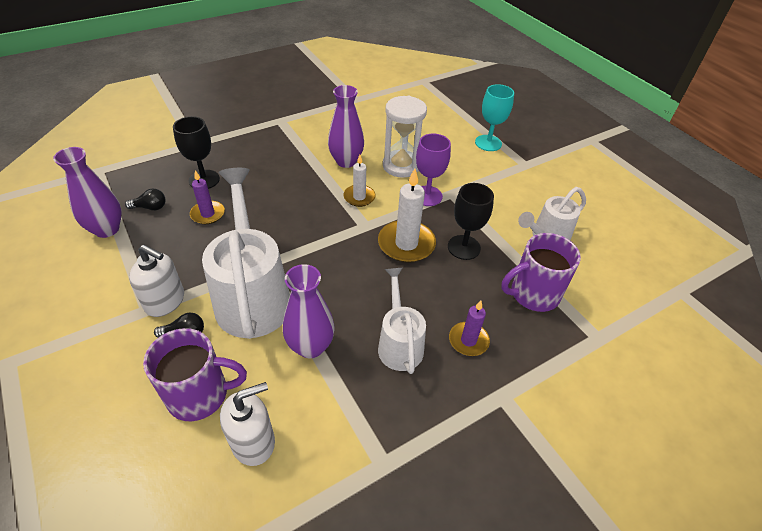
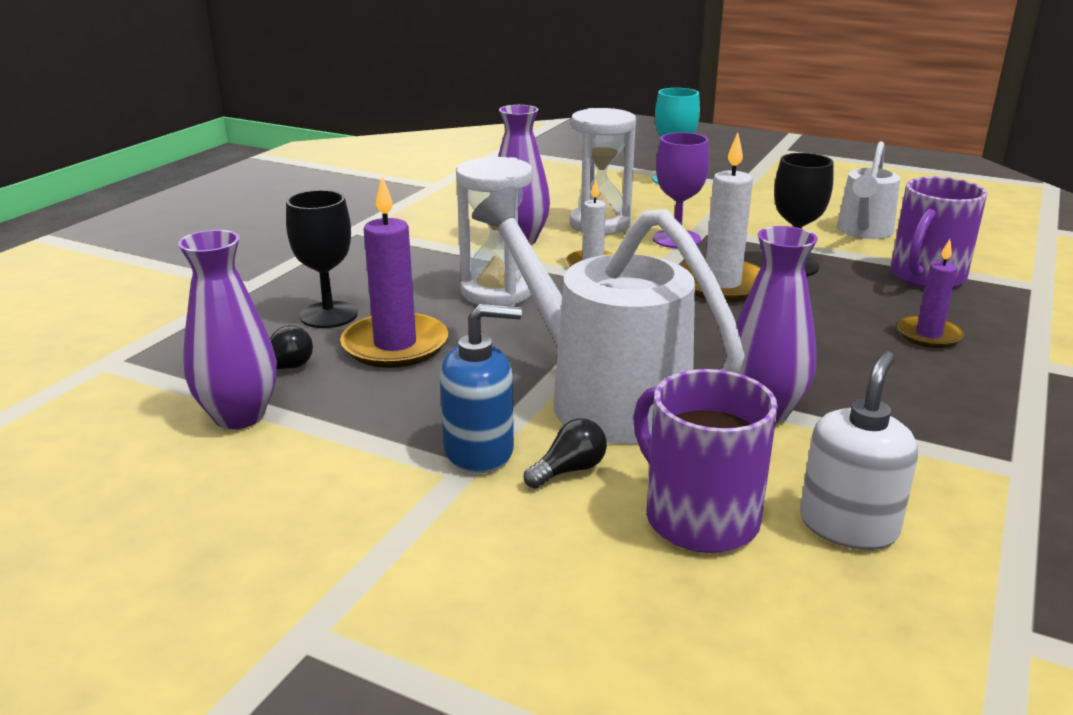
camera: 30 degrees left, 20 degrees down
white soap dispenser [129,245,184,317] -> blue soap dispenser [440,304,522,473]
purple mug [143,328,247,421] -> purple mug turned 90 degrees counterclockwise [633,369,778,553]
purple candle [190,170,225,224] -> purple candle [340,177,448,368], size x1.66
white watering can [378,268,426,374] -> none
none -> white hourglass [456,157,533,306]

